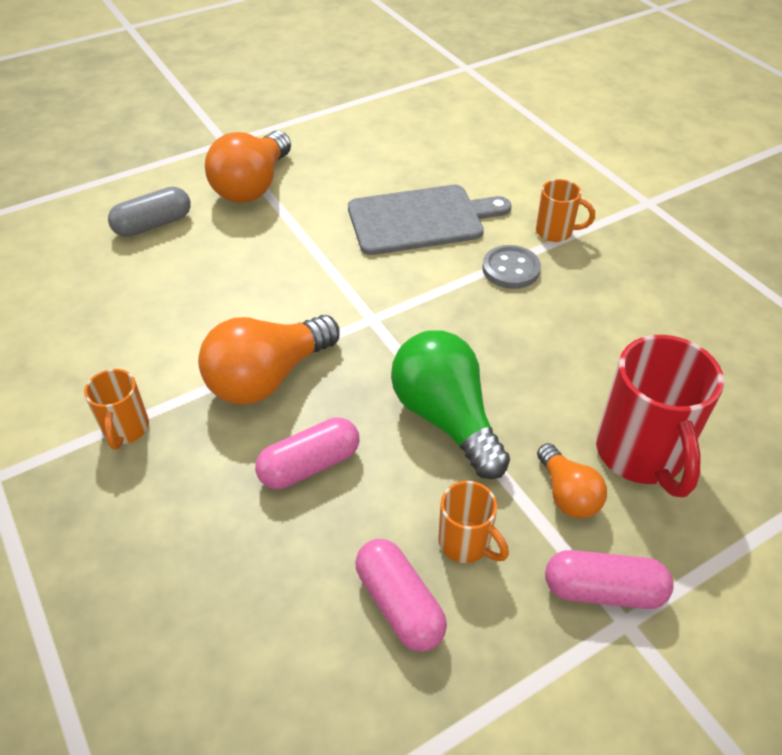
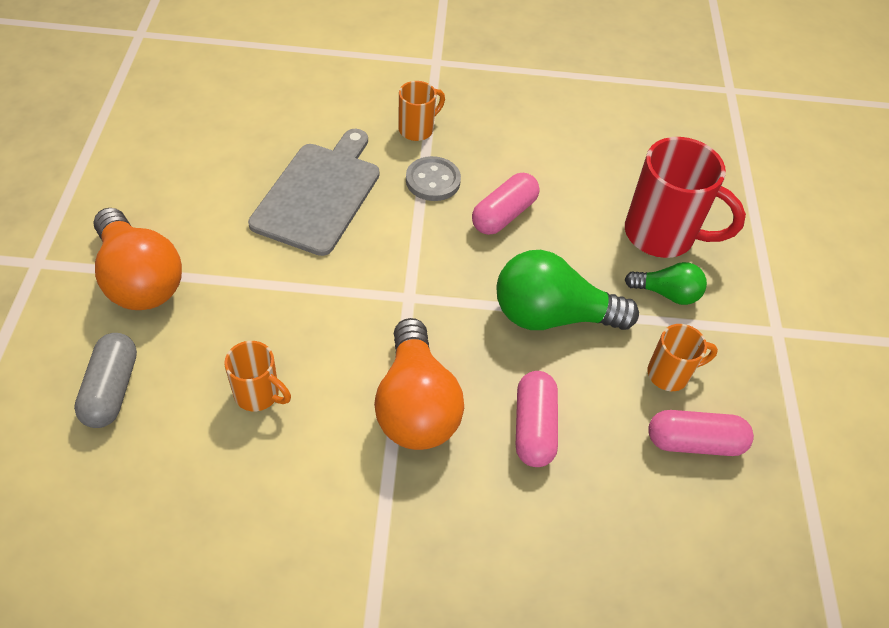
camera: 60 degrees left, 5 degrees up
orange mug [84,369,149,450] -> orange mug moved to [224,341,291,411]
orange light bulb [537,443,607,519] -> green light bulb [625,262,707,305]
pink capsule [545,550,674,609] -> pink capsule moved to [472,173,540,235]

